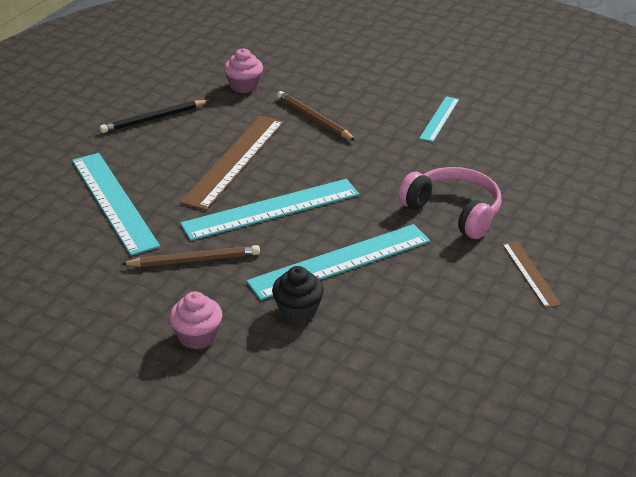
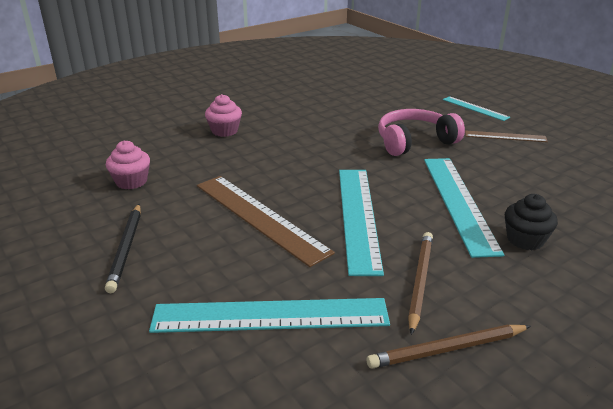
camera: 65 degrees left, 5 degrees down
pink cupcake [169,291,223,349] -> pink cupcake moved to [205,94,242,137]
brown pencil [277,91,356,141] -> brown pencil moved to [367,325,531,369]
turquoise ruler [419,96,459,142] -> turquoise ruler moved to [443,96,510,121]

